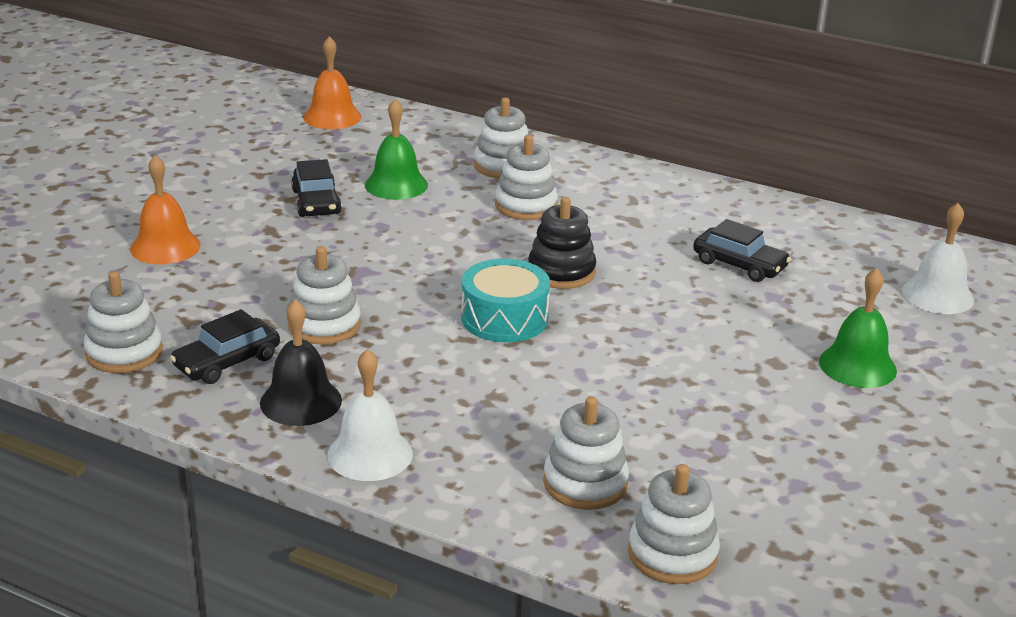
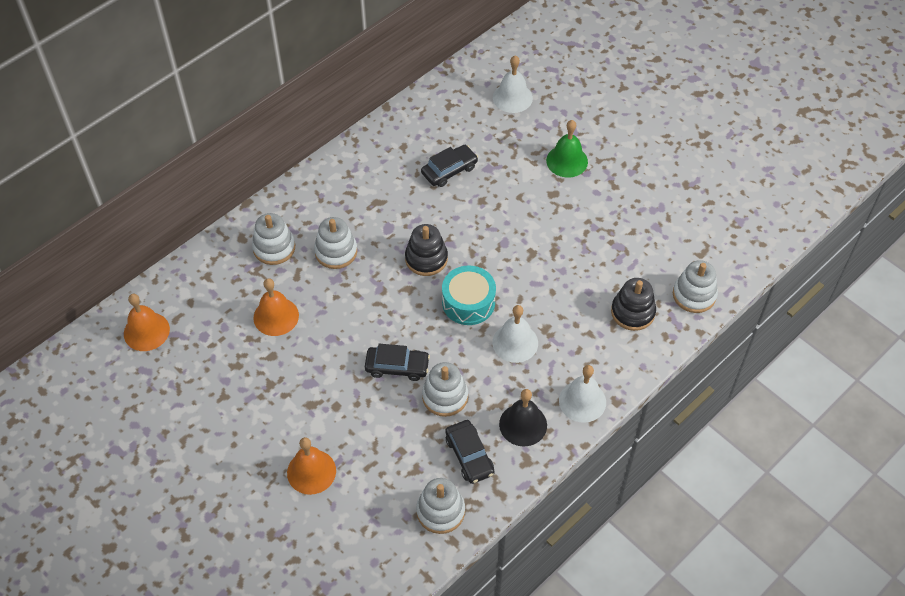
camera: 70 degrees left, 25 degrees up
black car [291,159,342,217] -> black car moved to [365,344,430,381]
green bell [365,99,428,200] -> orange bell [253,278,299,336]
white stacking toy [543,396,629,510] -> black stacking toy [611,278,656,331]
none -> white bell [492,305,538,363]

